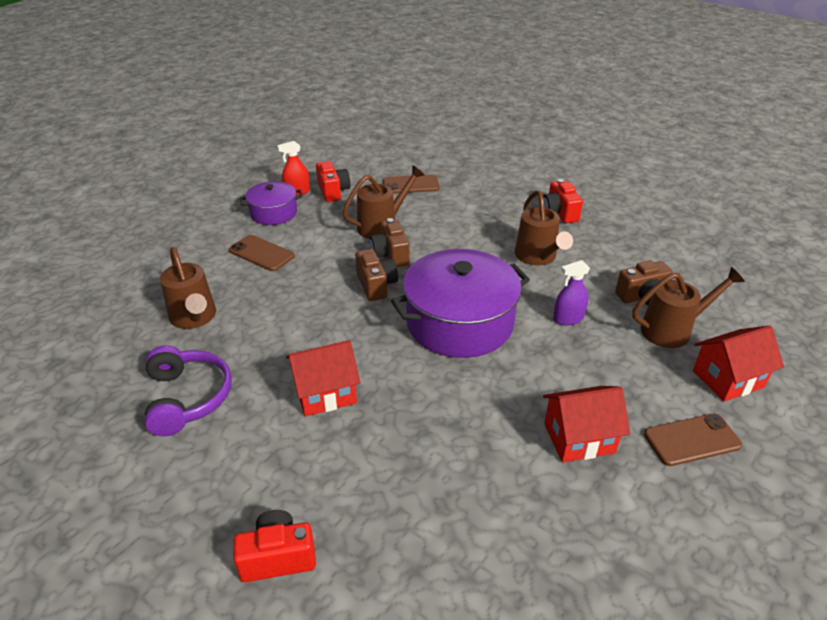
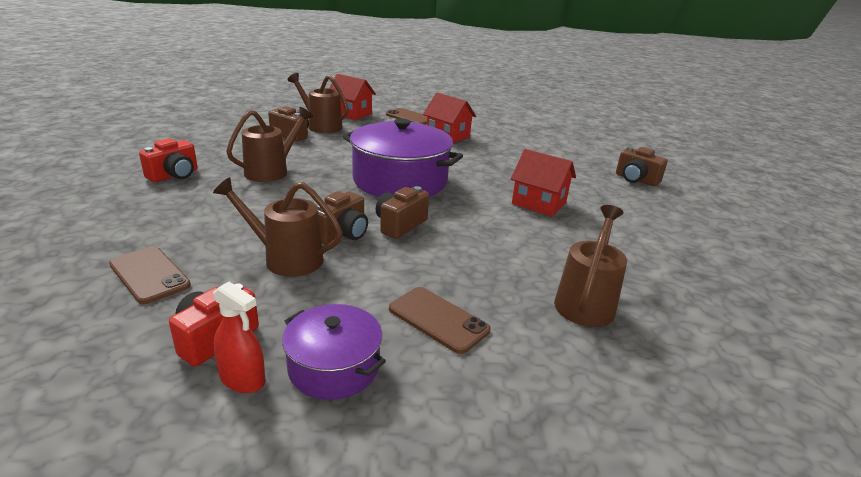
camera: 130 degrees left, 10 degrees down
purple headphones [144,345,232,436] -> none
brown phone [229,235,295,271] -> brown phone turned 45 degrees counterclockwise [389,287,491,354]
red camera [233,510,316,582] -> brown camera [616,147,668,186]
purple spray bottle [553,260,590,325] -> none

